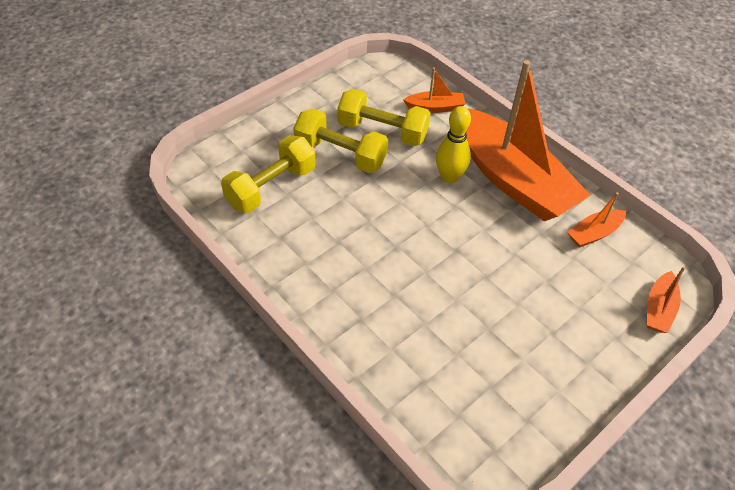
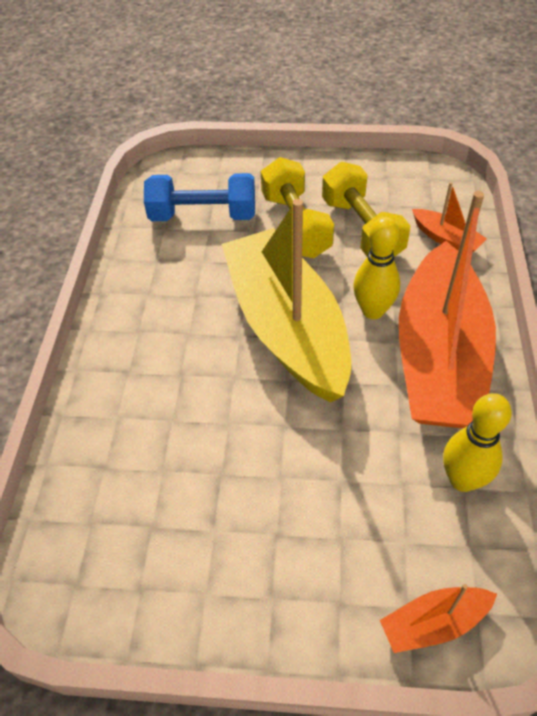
camera: 50 degrees right, 0 degrees up
yellow dumbbell [221,135,316,213] -> blue dumbbell [144,173,255,221]
orange boat [567,192,626,248] -> yellow bowling pin [443,393,512,492]
none -> yellow boat [221,199,351,402]

